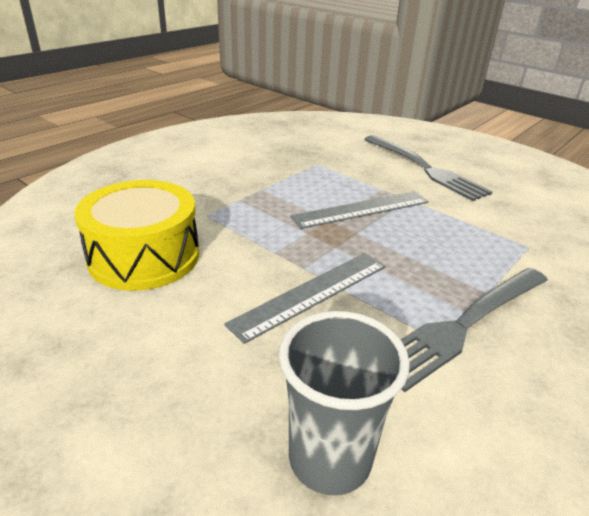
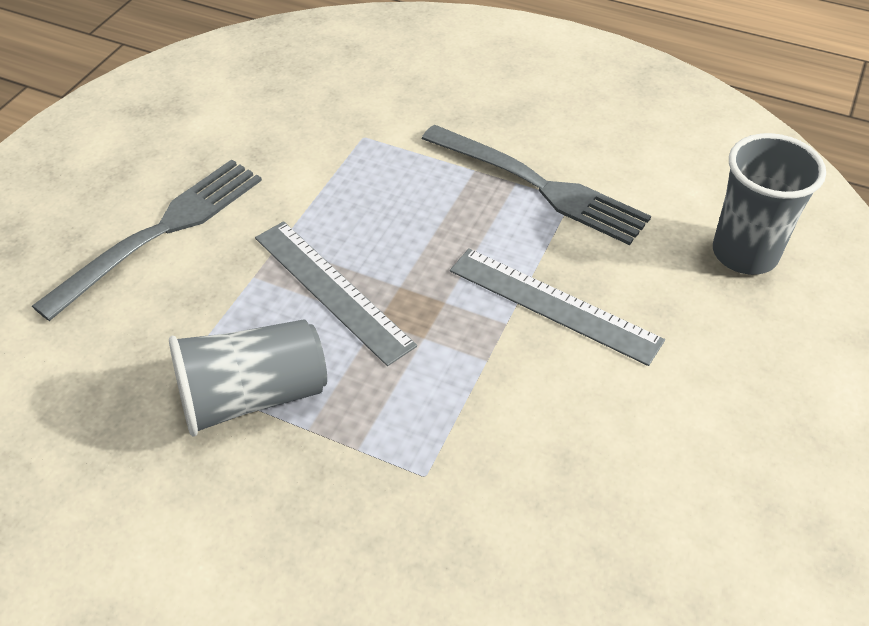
camera: 105 degrees left, 15 degrees up
yellow drum [74,180,199,291] -> none
none -> grey cup [169,319,327,436]

